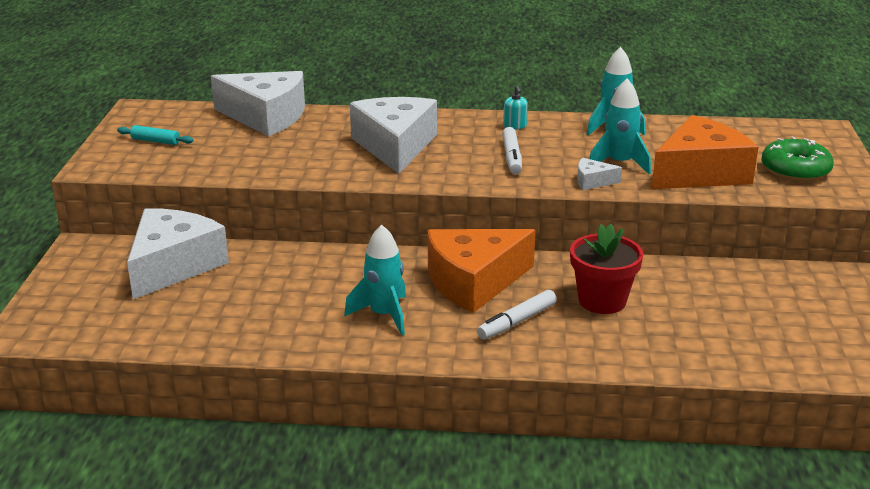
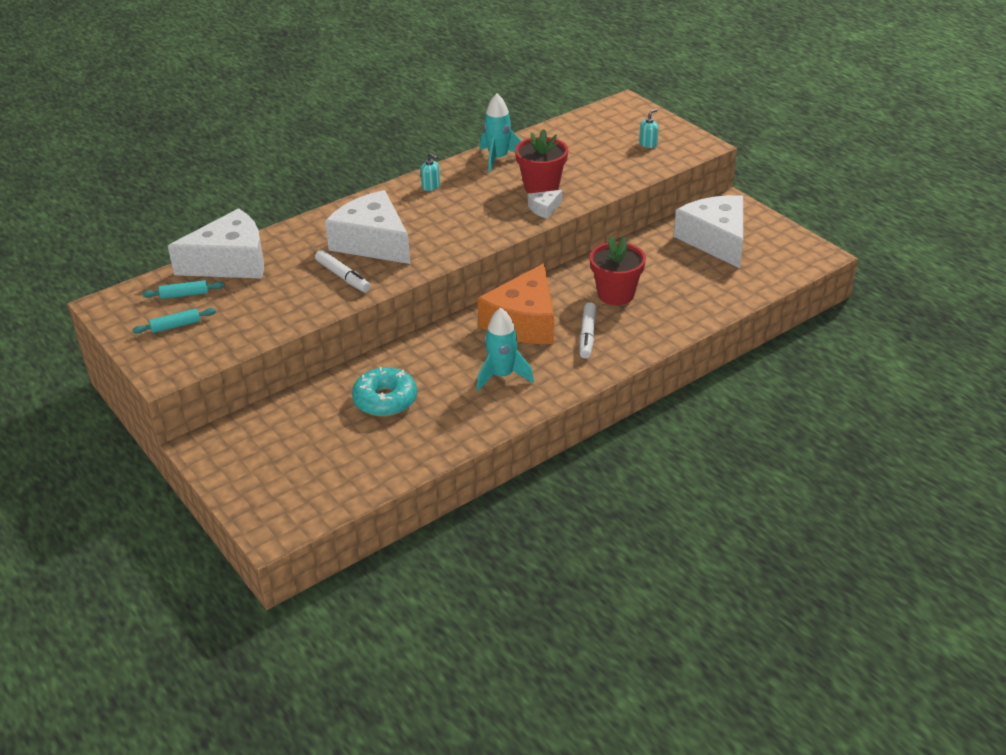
camera: 40 degrees left, 10 degrees up
white cheese [127,208,229,300] -> white cheese moved to [674,195,743,268]
white marker [502,127,522,174] -> white marker moved to [315,250,371,292]
turquoise rocket [589,78,651,174] -> red flower pot [515,129,568,193]
orange cheese [652,115,759,189] -> none
green donut [762,136,834,182] -> turquoise soap dispenser [639,109,659,148]
none -> turquoise rolling pin [142,280,224,299]
none -> turquoise donut [352,367,417,417]

